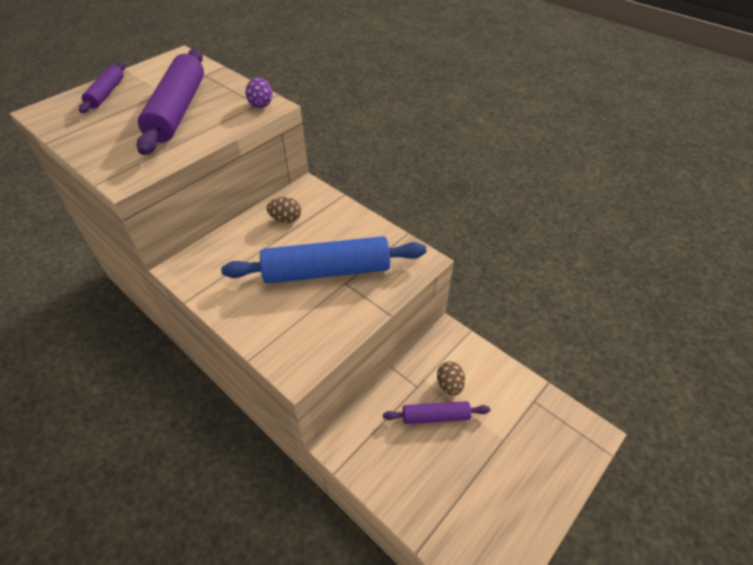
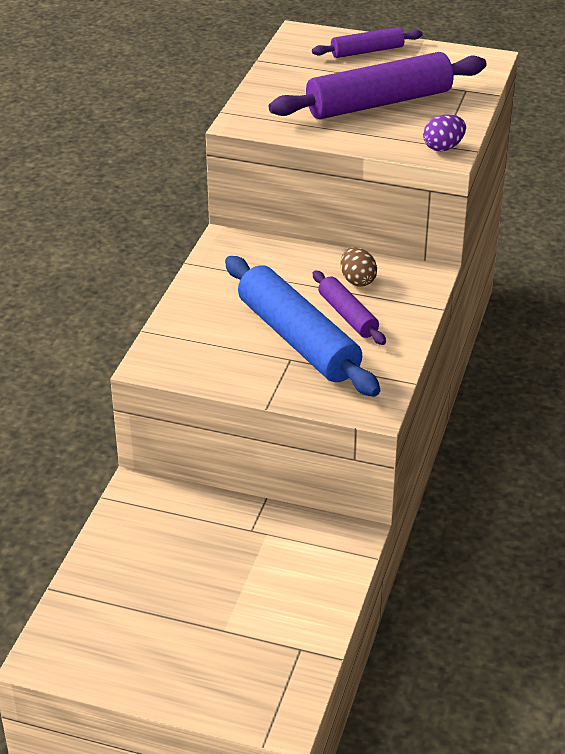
camera: 65 degrees right, 10 degrees down
purple rolling pin [383,401,490,424] -> purple rolling pin moved to [313,271,386,345]
brown egg [437,361,465,396] -> none

